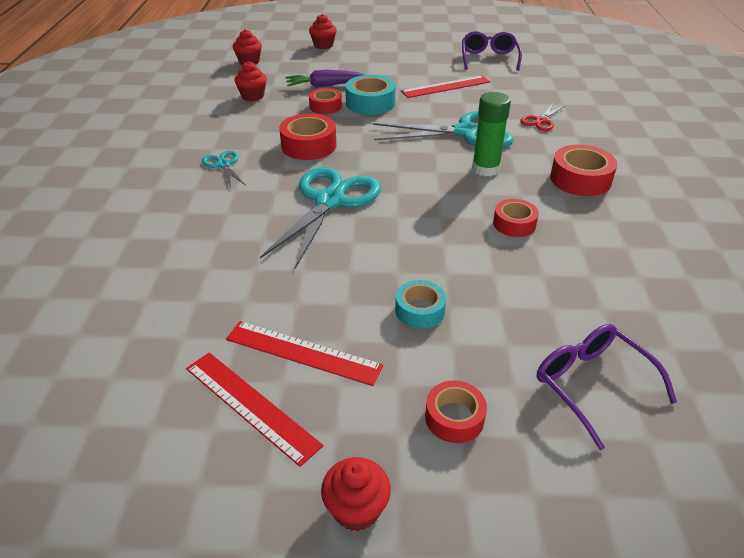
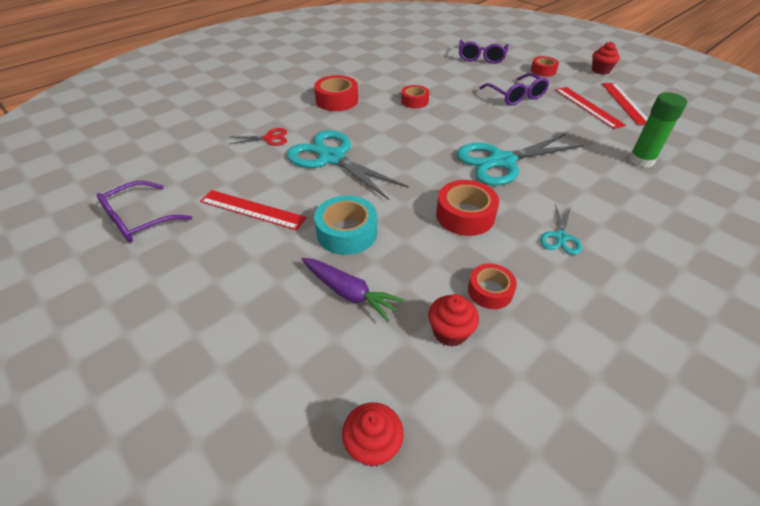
camera: 135 degrees left, 5 degrees up
red cupcake [309,14,337,49] -> none
red tape [309,88,342,114] -> red tape moved to [468,264,517,309]
turquoise tape [395,280,447,329] -> purple glasses [479,73,549,105]
green glue stick [472,92,511,177] -> green glue stick moved to [629,92,687,168]

